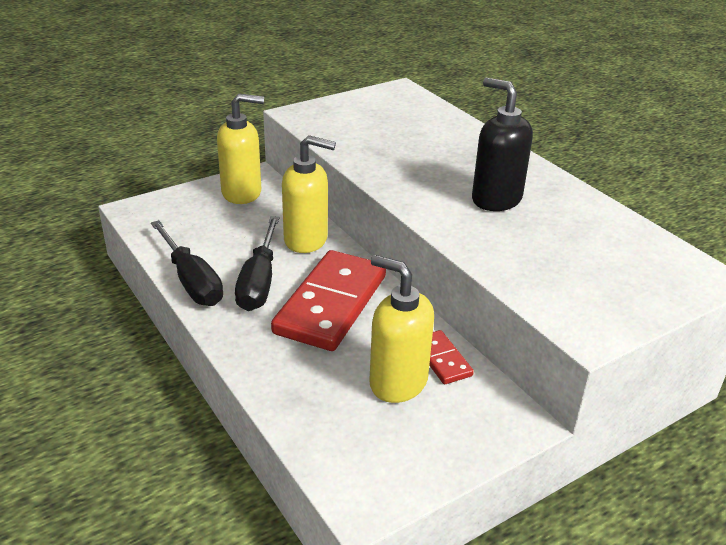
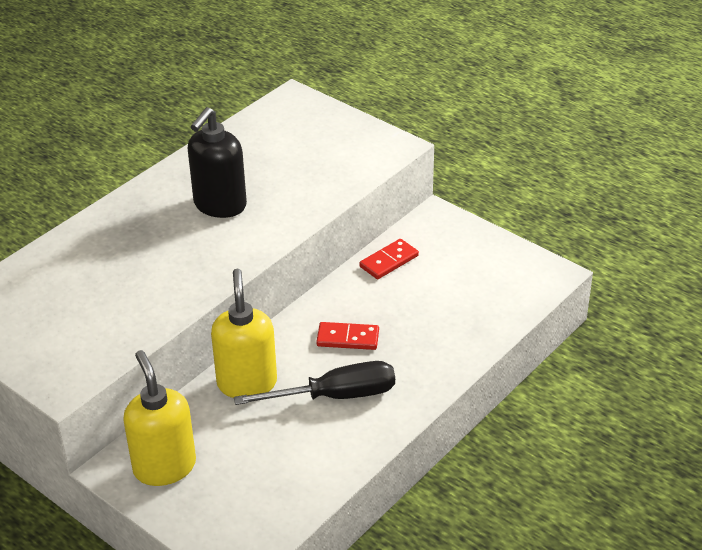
camera: 105 degrees left, 5 degrees up
black screwdriver [151,220,223,306] -> none
red domino [271,250,386,351] -> red domino [316,322,379,350], size x0.46
yellow soap dispenser [369,255,434,403] -> none

